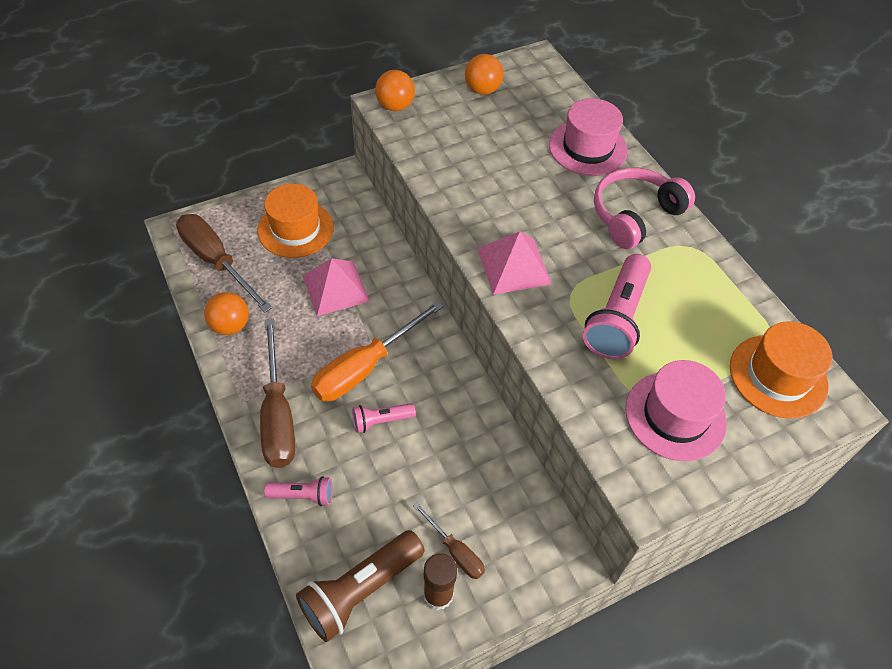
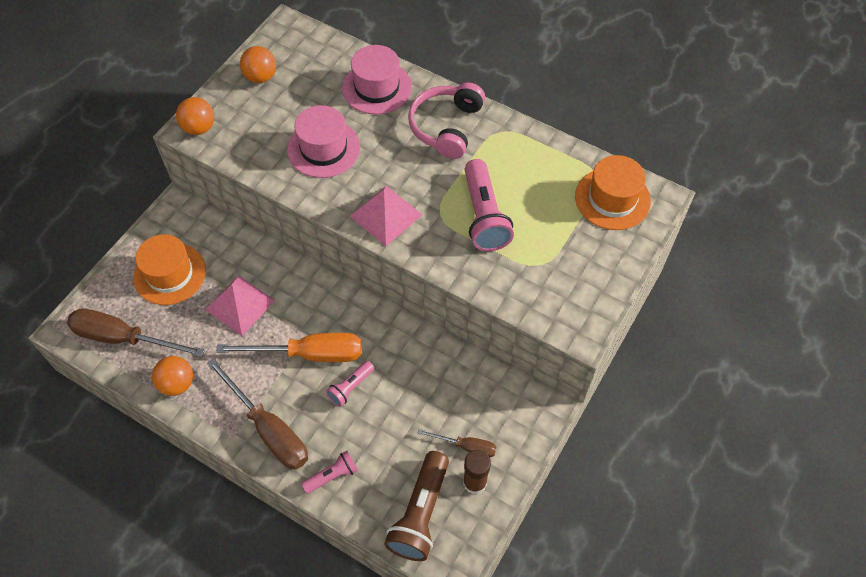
camera: 30 degrees left, 5 degrees up
orange screwdriver [311,301,444,401] -> orange screwdriver turned 105 degrees counterclockwise [216,333,361,362]
pink hat [625,360,727,461] -> pink hat moved to [287,105,360,178]

